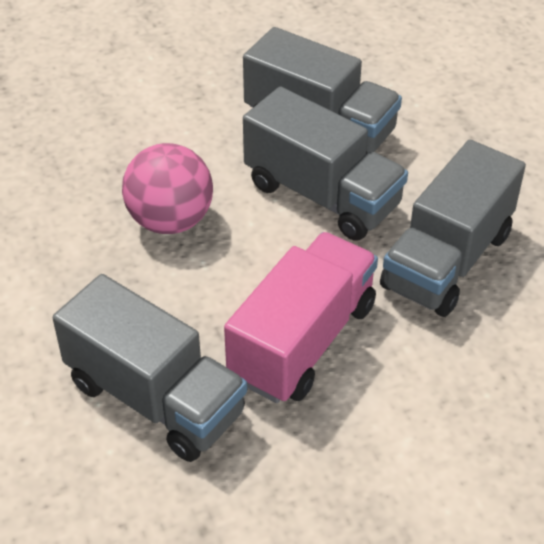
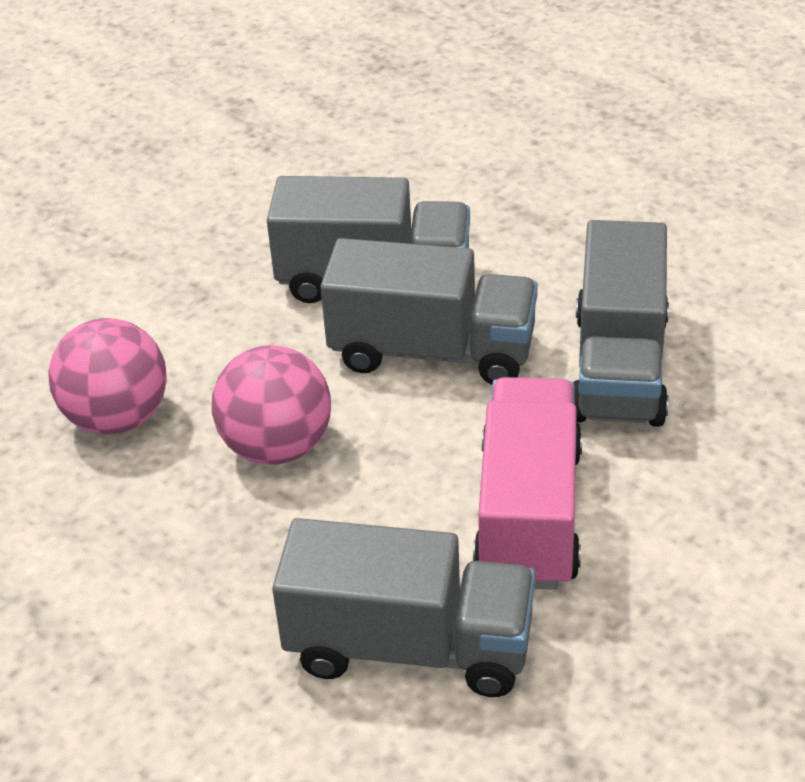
camera: 25 degrees left, 5 degrees down
none -> pink ball [48,318,167,434]

